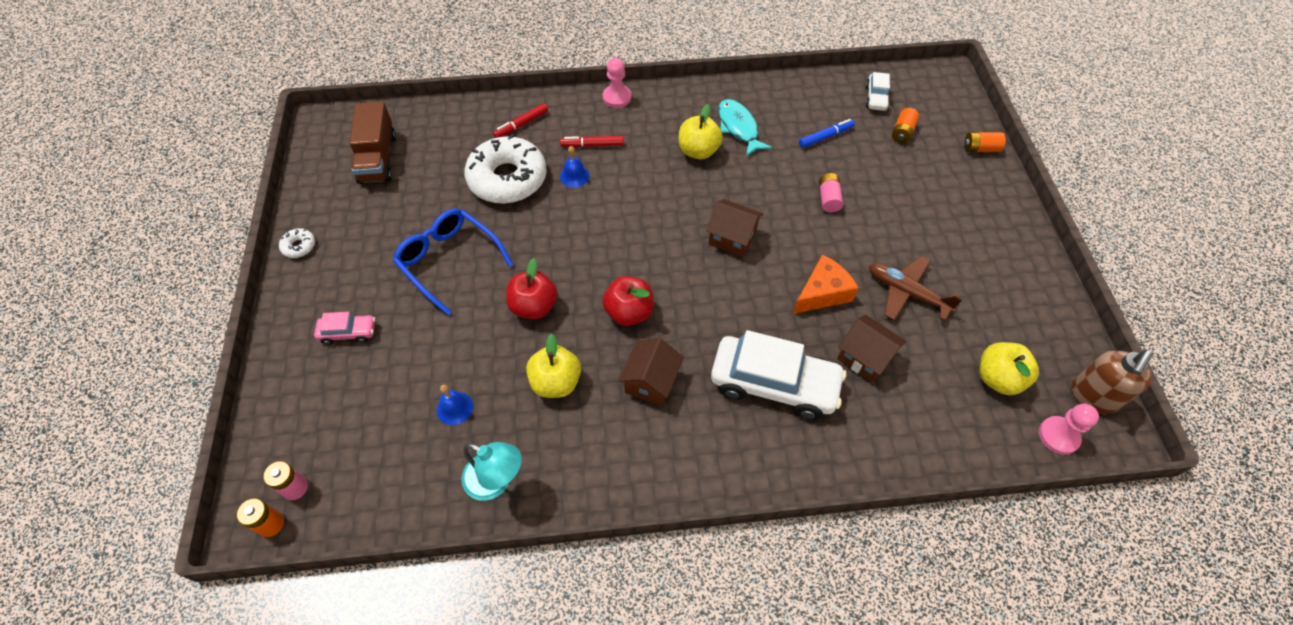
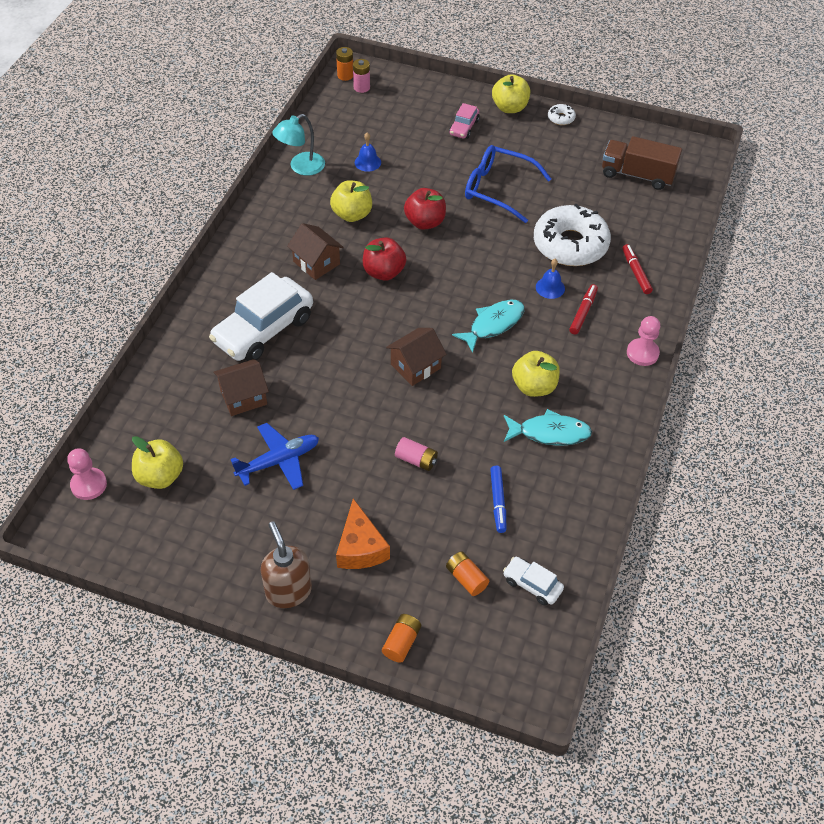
camera: 115 degrees right, 5 degrees down
blue glasses [393,208,513,315] -> blue glasses turned 135 degrees counterclockwise [465,145,551,223]
orange cheese [793,254,859,314] -> orange cheese moved to [336,499,390,569]
brown plane [869,256,963,321] -> blue plane [231,423,319,490]
brown soap dispenser [1071,349,1153,414] -> brown soap dispenser moved to [261,521,312,608]
none -> turquoise fish [452,299,524,353]
none -> yellow apple [492,74,530,113]

